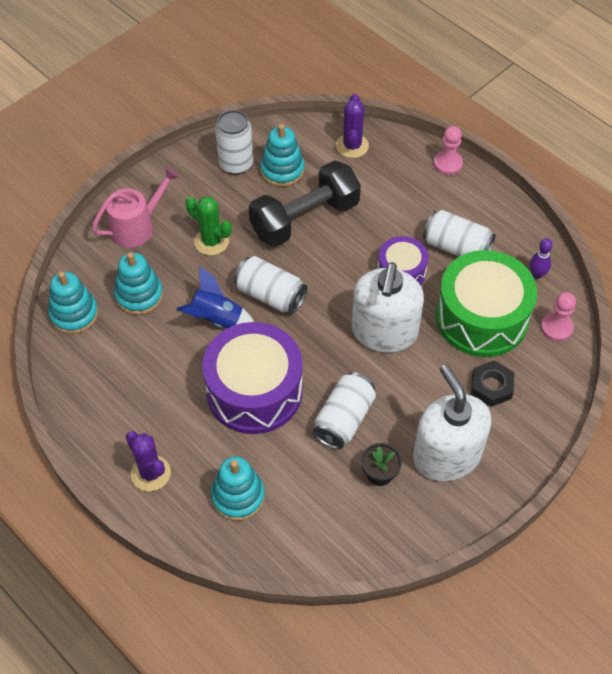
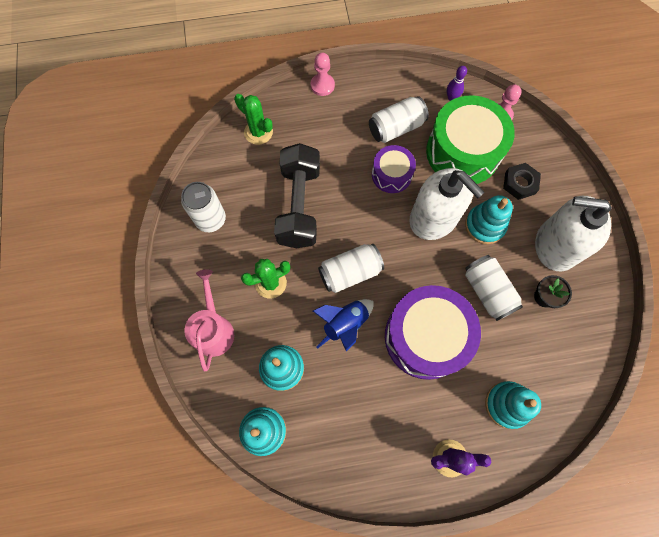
camera: 55 degrees left, 15 degrees up
turquoise stacking toy [260,124,305,187] -> turquoise stacking toy moved to [465,195,513,244]
purple cactus [336,94,369,158] -> green cactus [234,94,273,145]

